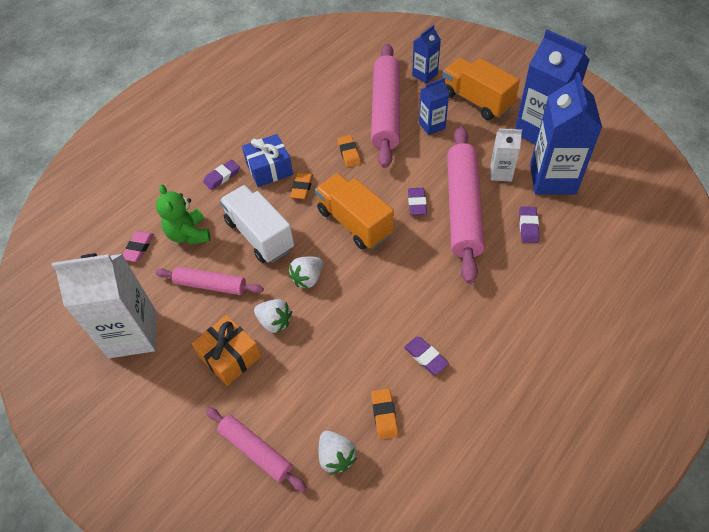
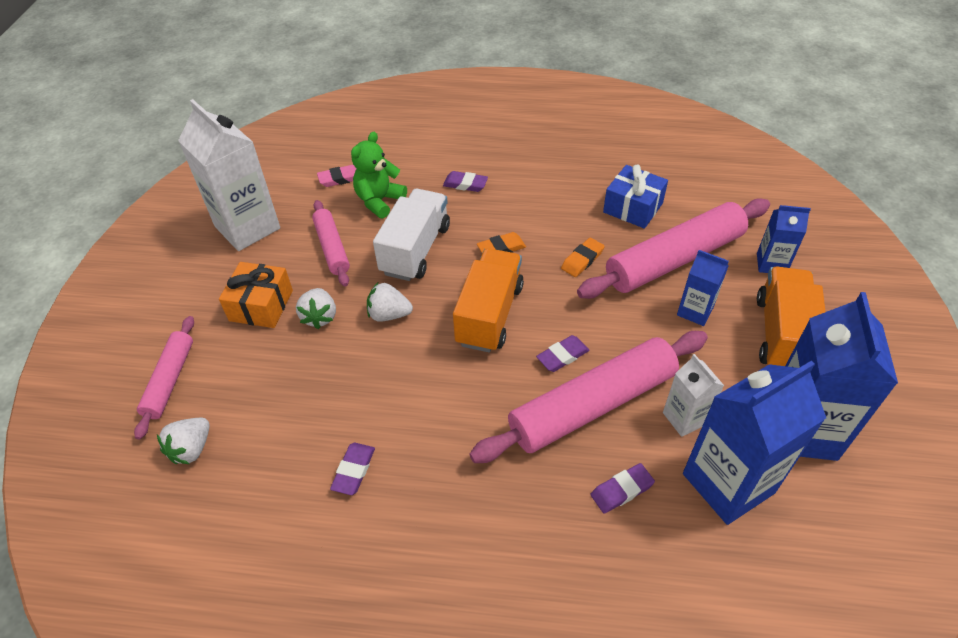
camera: 55 degrees right, 5 degrees down
blue gift [242,134,293,187] -> blue gift moved to [603,165,668,229]
orange eraser [371,389,398,440] -> none

